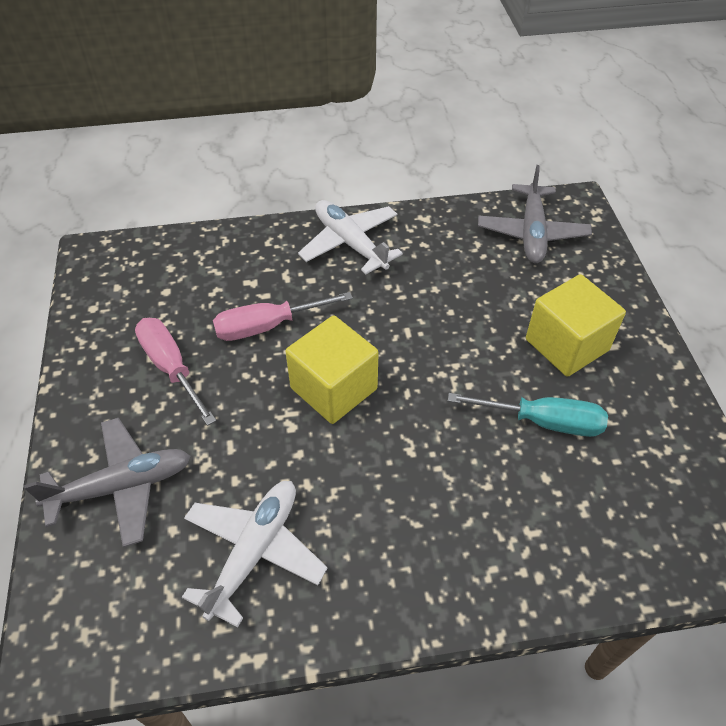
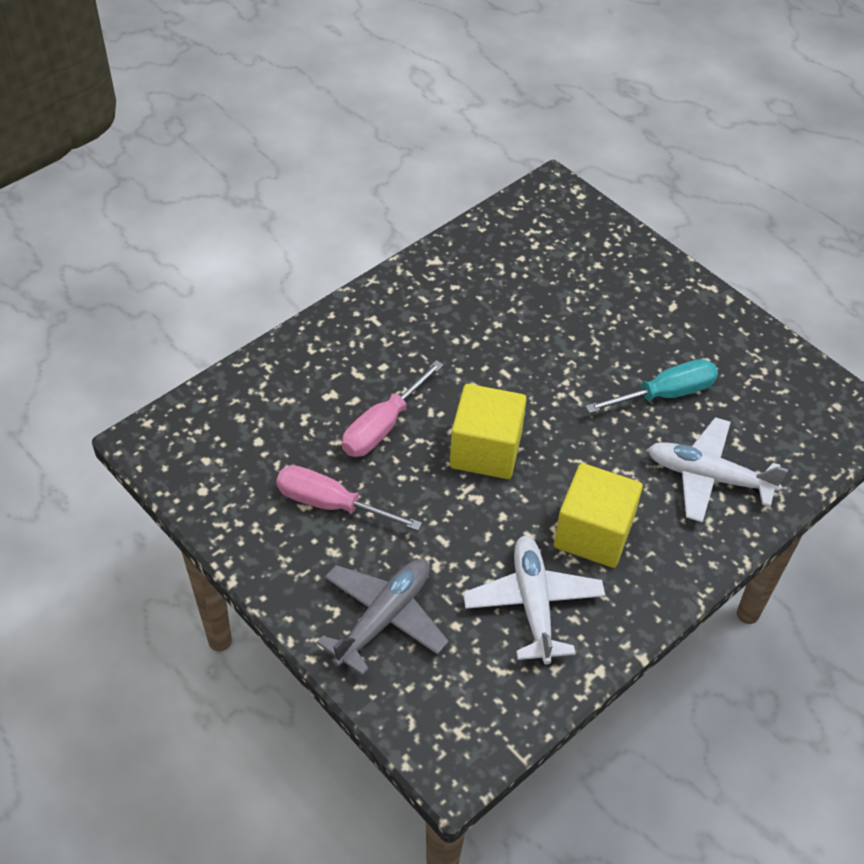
camera: 35 degrees left, 0 degrees up
white plane [298,200,403,275] -> white plane moved to [648,417,788,523]
grey plane [478,165,592,263] -> none
yellow cube [526,274,626,377] -> yellow cube moved to [554,463,643,568]

